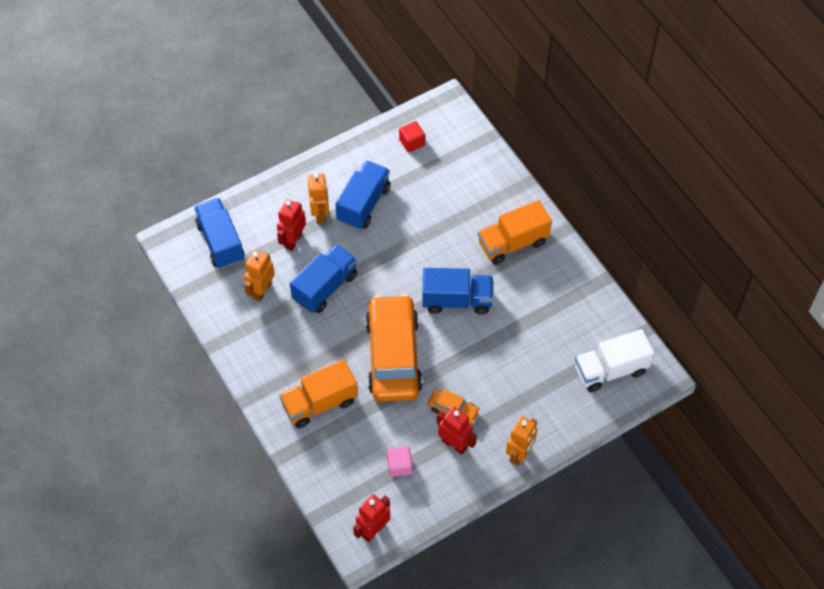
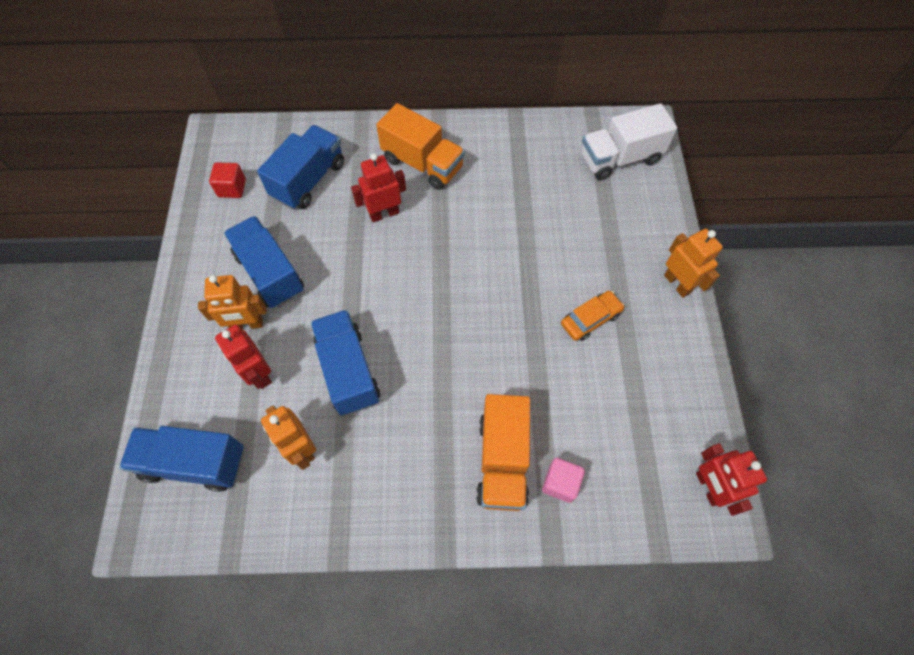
camera: 60 degrees left, 5 degrees up
orange robot [308,173,329,224] -> orange robot turned 150 degrees clockwise [198,275,267,330]
orange car [365,294,422,402] -> none
pink cube [387,446,412,477] -> pink cube moved to [542,458,585,503]
blue truck [422,268,493,315] -> blue truck moved to [257,125,344,209]
red robot [437,407,477,455] -> red robot moved to [351,153,406,222]
orange truck [478,200,552,265] -> orange truck turned 60 degrees counterclockwise [376,103,465,190]
white truck [575,329,654,392] -> white truck turned 60 degrees clockwise [581,103,677,180]

